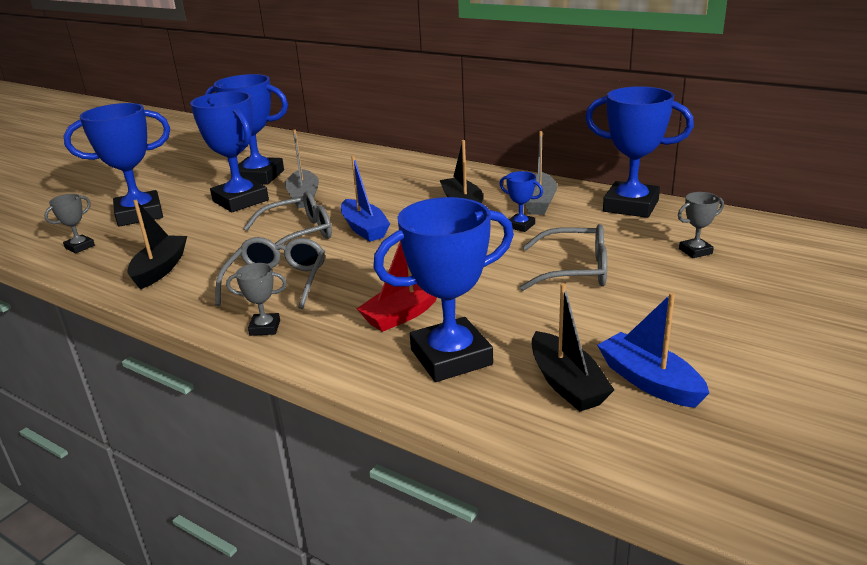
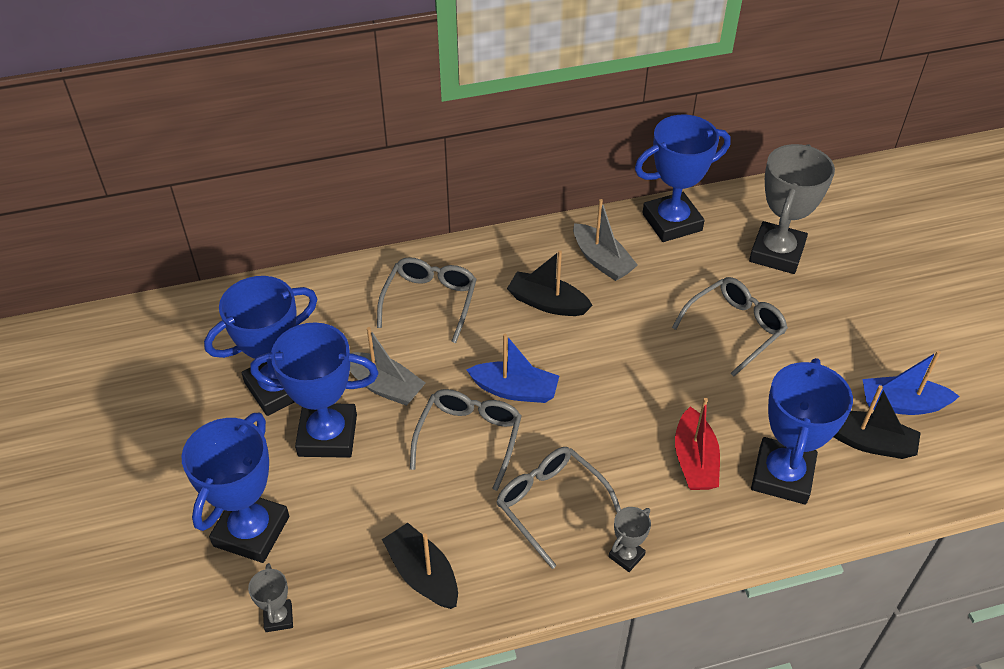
camera: 50 degrees left, 20 degrees up
blue trophy [500,171,543,232] -> none
grey trophy [678,192,724,258] -> grey trophy [749,144,835,274], size x2.20
none -> grey glasses [377,257,477,343]

